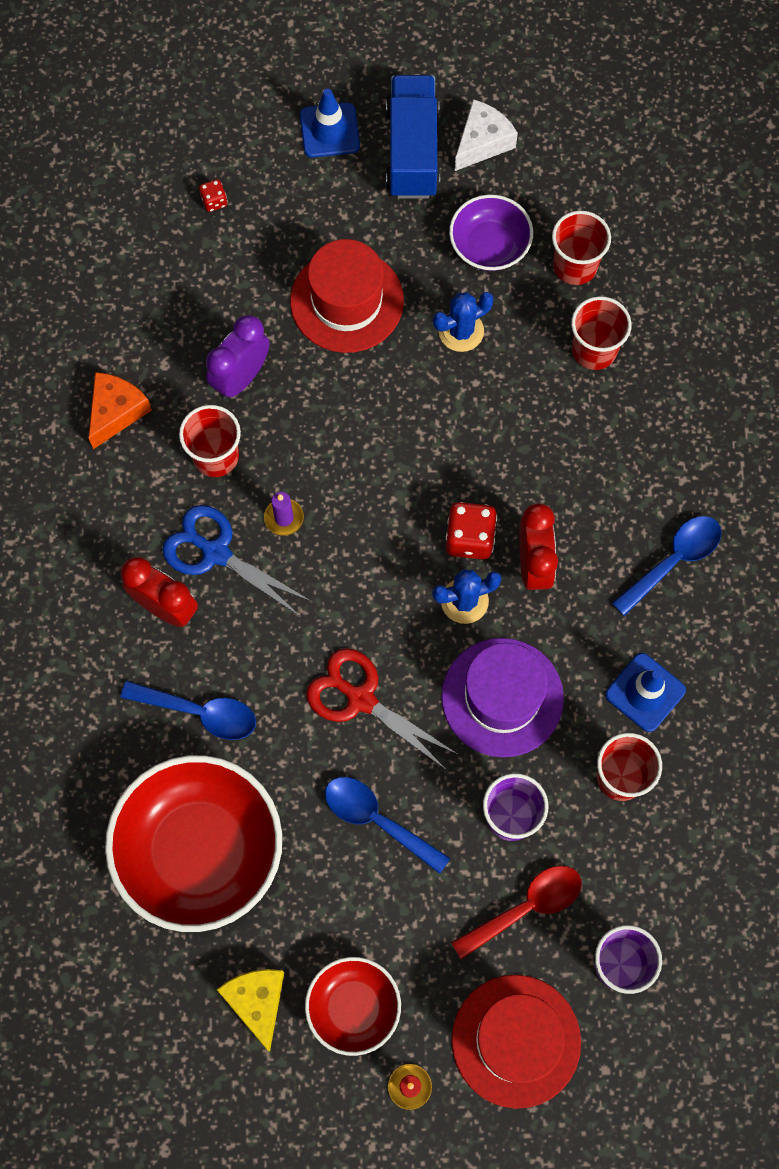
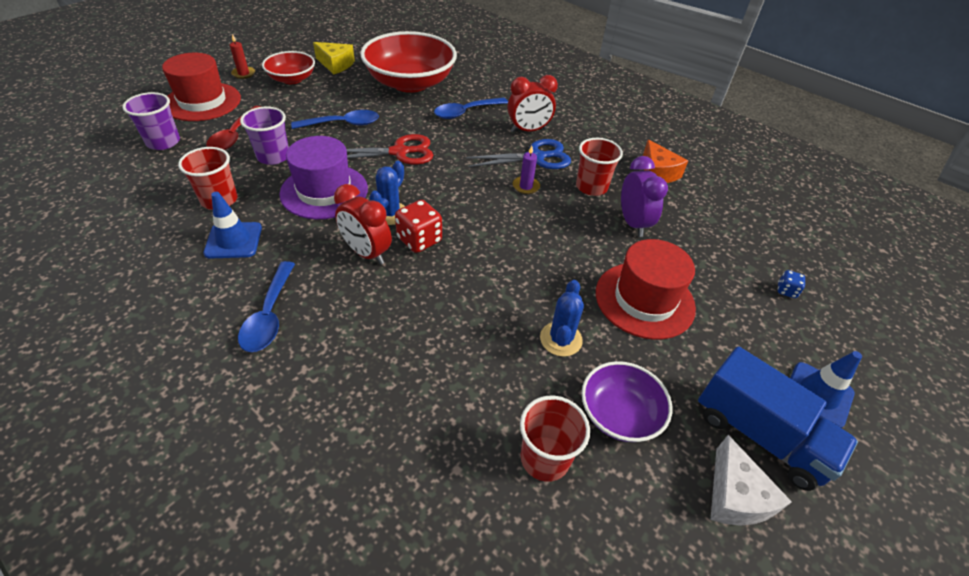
camera: 130 degrees right, 25 degrees down
red dice [199,179,227,212] -> blue dice [778,270,805,298]
red cup [571,296,632,370] -> none

